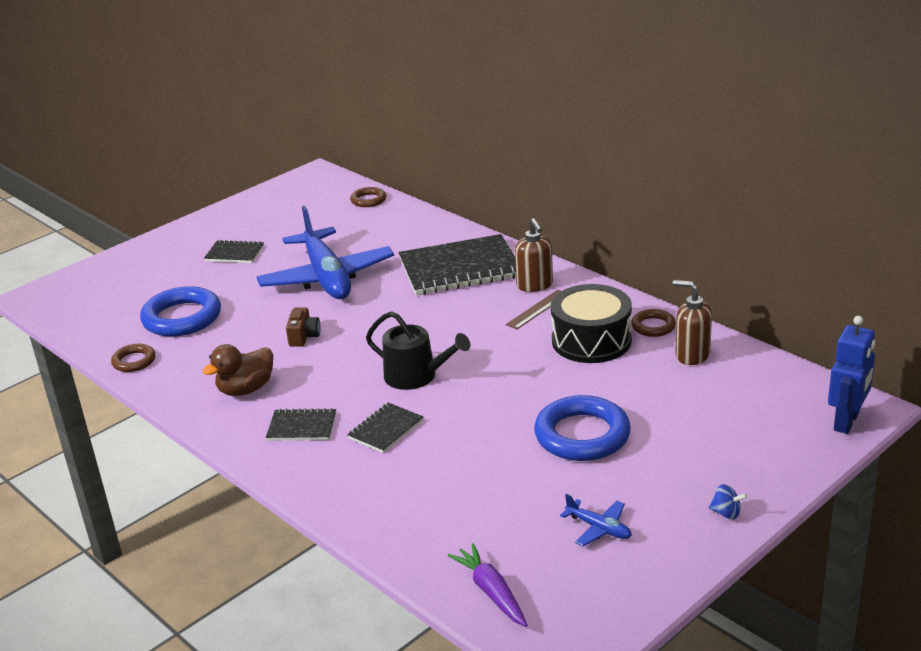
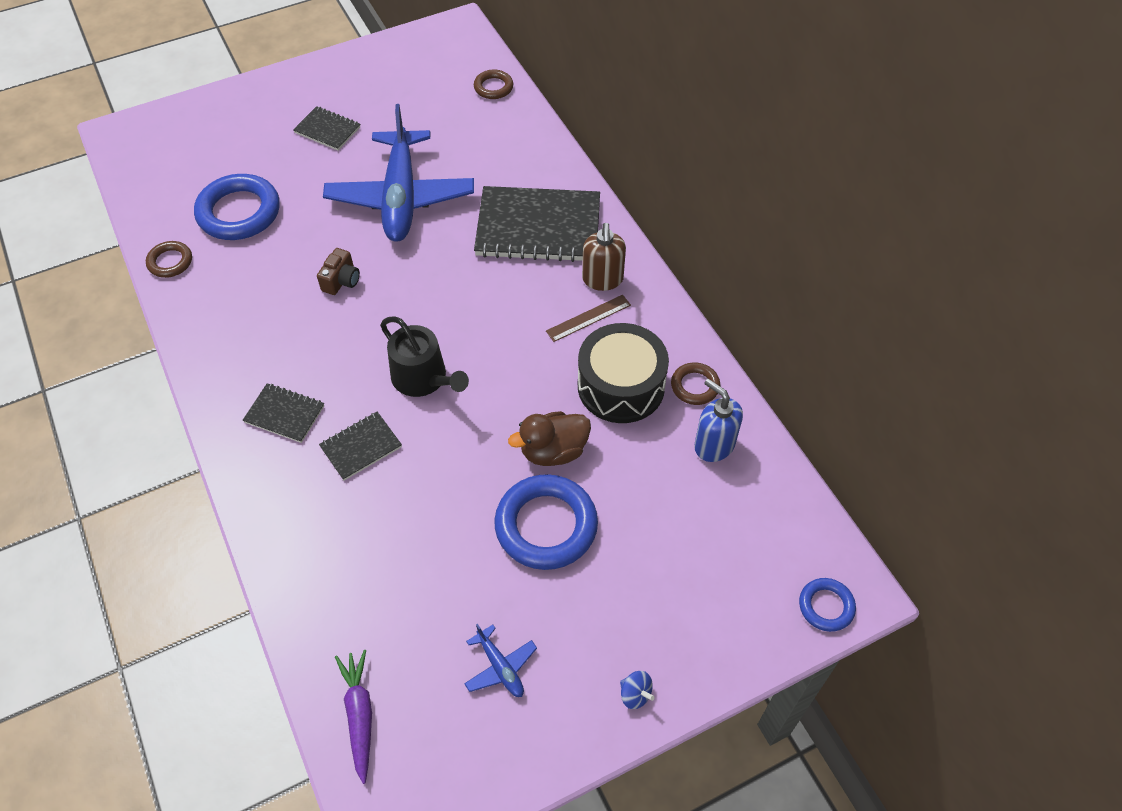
camera: 15 degrees right, 25 degrees up
brown duck [202,344,273,396] -> brown duck moved to [508,411,591,466]
brown soap dispenser [673,280,712,365] -> blue soap dispenser [694,379,743,462]
blue robot [828,316,875,434] -> blue ring [799,578,856,632]

